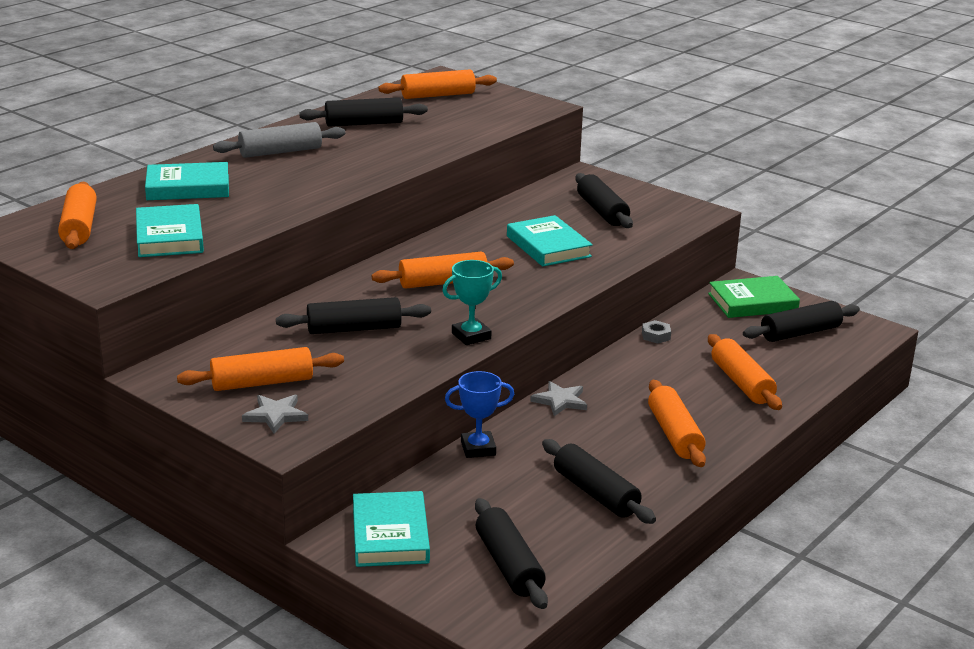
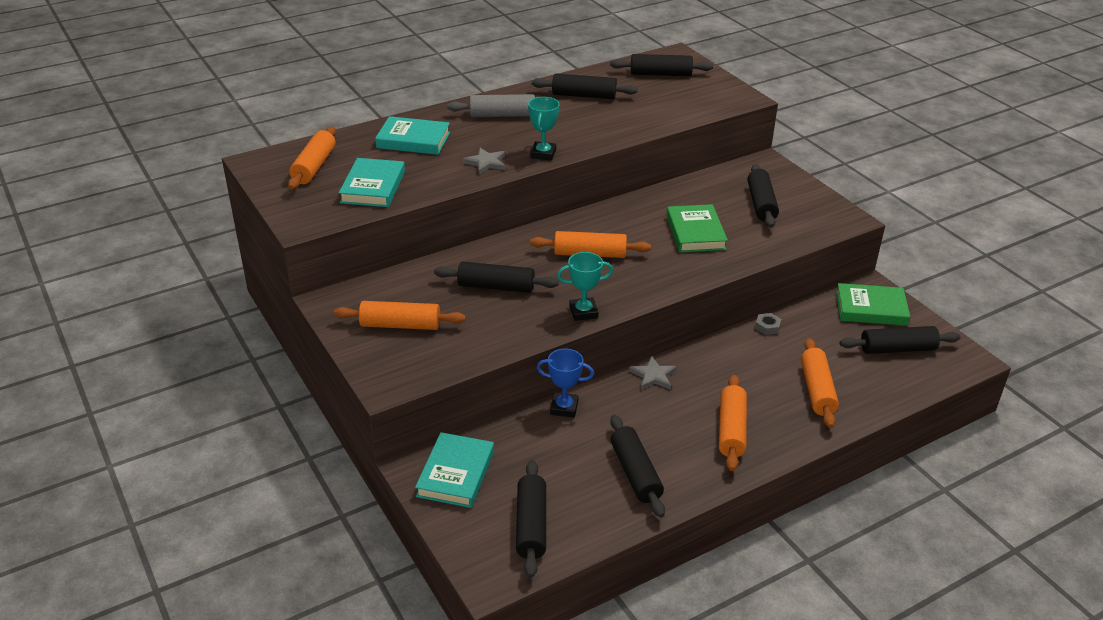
camera: 20 degrees right, 10 degrees up
grey star [242,395,308,434] -> grey star moved to [463,148,505,174]
orange rolling pin [379,69,497,99] -> black rolling pin [610,54,713,76]
turquoise book [507,215,593,266] -> green book [666,204,728,253]
none -> turquoise trophy [528,97,560,161]

